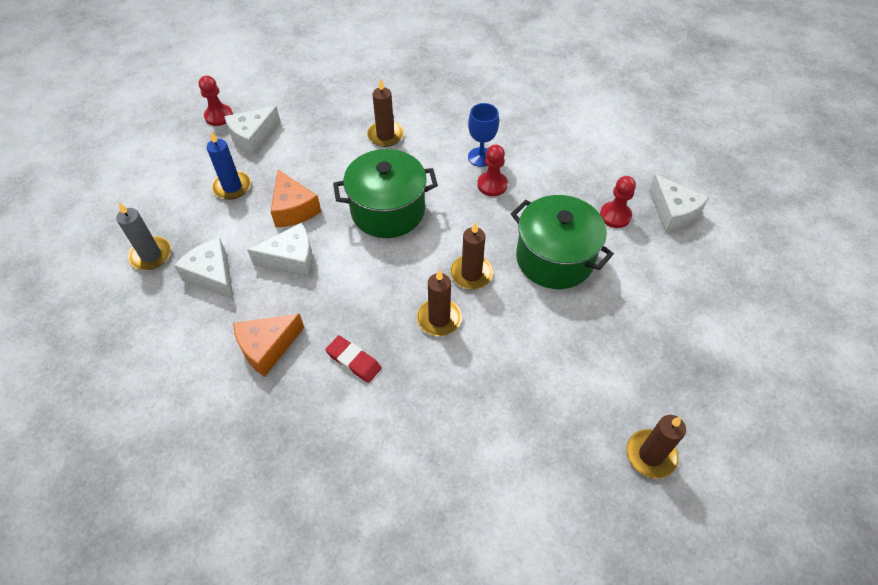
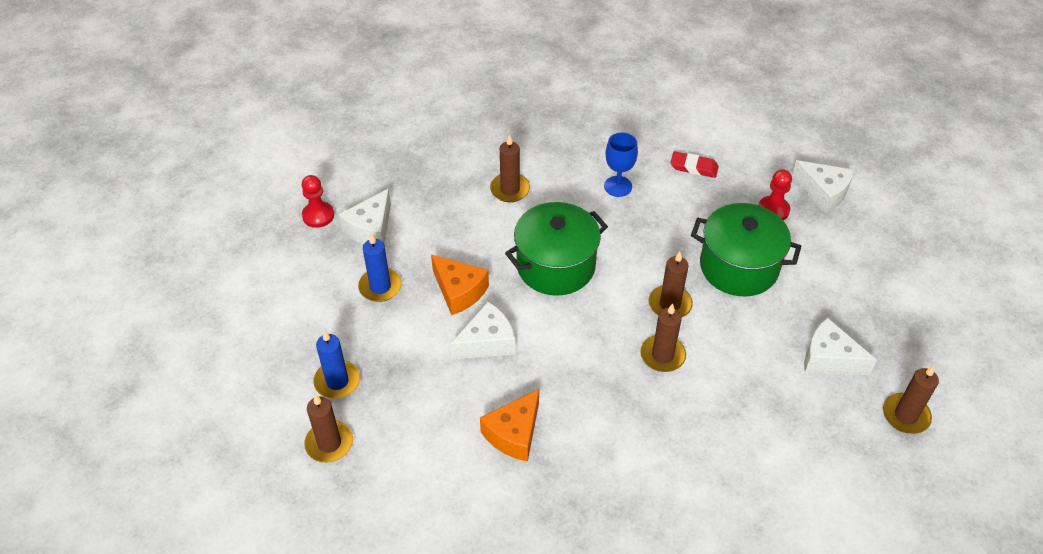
camera: 20 degrees left, 5 degrees down
grey candle [116,202,171,270] -> blue candle [313,330,360,399]
white cheese [174,238,234,300] -> white cheese moved to [804,318,877,375]
red eraser [325,335,382,383] -> red eraser moved to [670,151,719,178]
red pawn [477,144,508,196] -> none
none -> brown candle [304,394,353,463]

